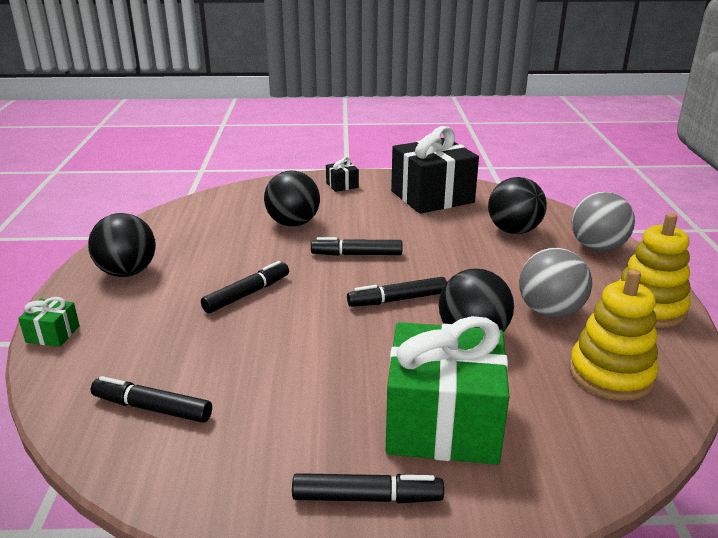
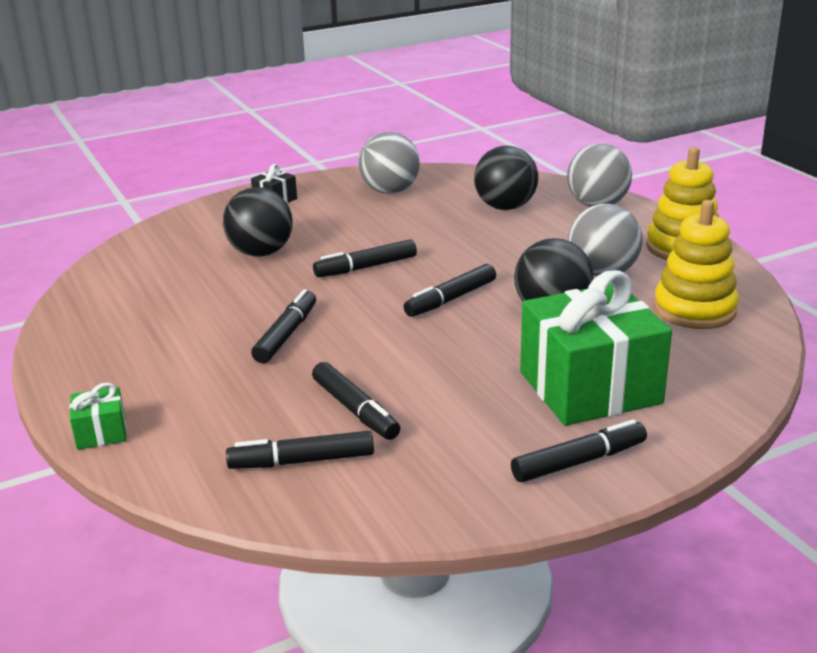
camera: 25 degrees left, 0 degrees up
black ball [88,213,156,277] -> none
black gift [391,126,479,214] -> grey ball [358,132,420,194]
none -> black marker [312,362,400,440]

